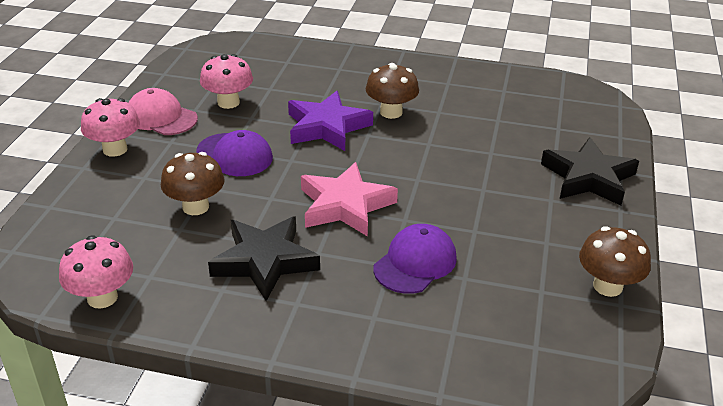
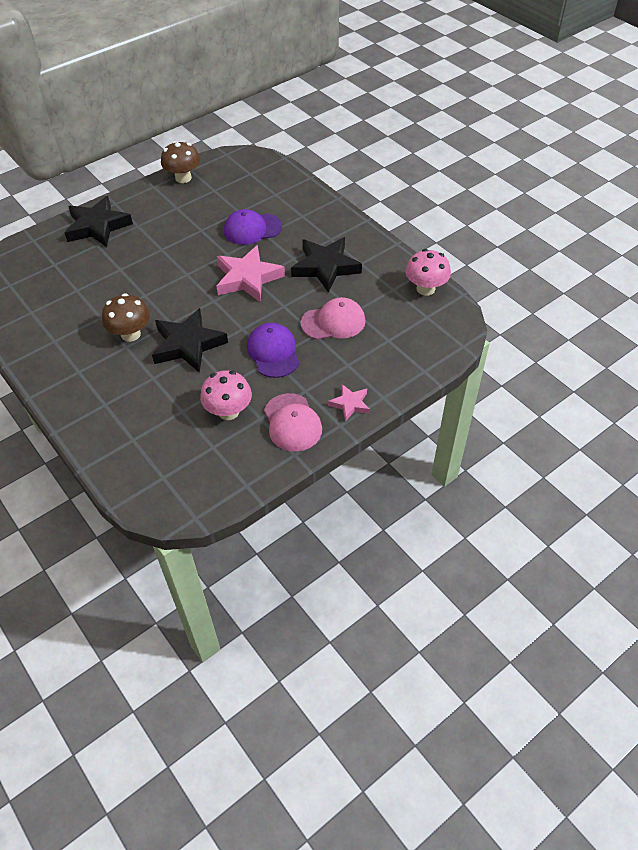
camera: 140 degrees left, 15 degrees up
pink mushroom [81,98,140,157] -> pink star [328,384,370,422]
brown mushroom [161,152,225,215] -> pink cap [301,297,366,340]
purple star [288,91,373,151] -> black star [152,308,228,373]

